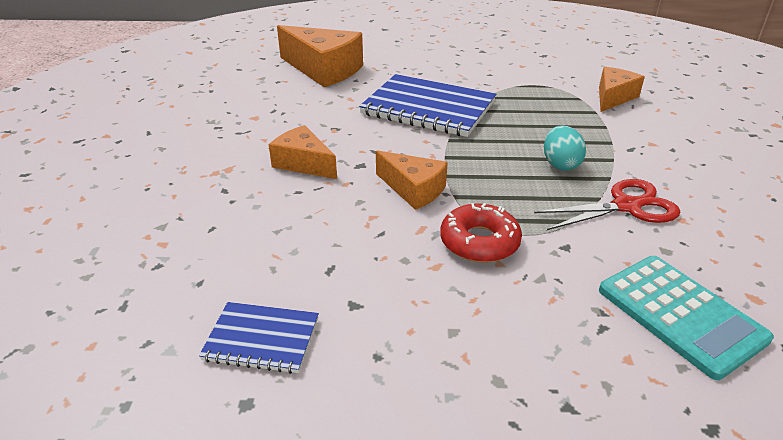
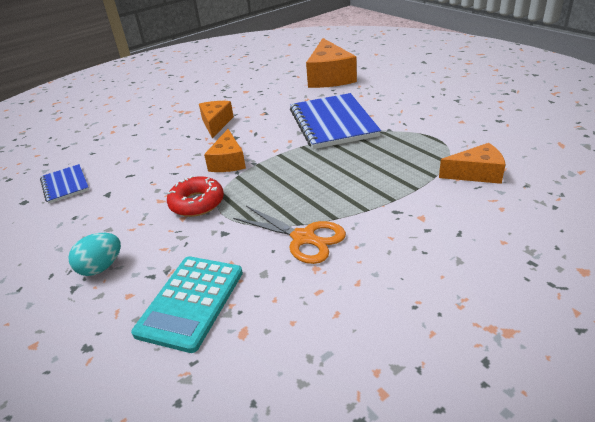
camera: 55 degrees right, 0 degrees up
red scissors [534,179,680,230] -> orange scissors [233,206,346,264]
turquoise egg [544,125,586,171] -> turquoise egg moved to [68,233,121,276]

